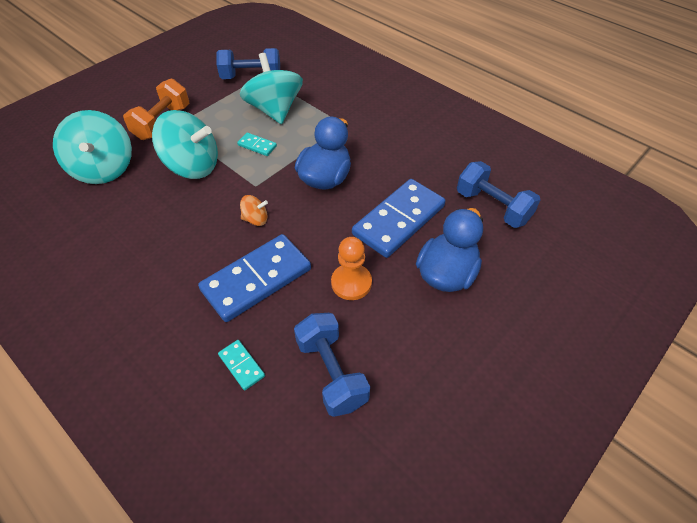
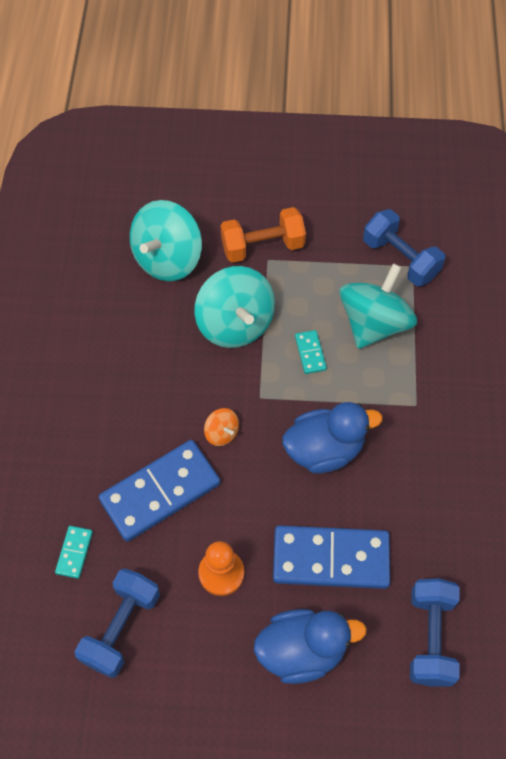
camera: 50 degrees right, 10 degrees up
blue domino [198,234,311,322] -> blue domino turned 45 degrees counterclockwise [99,440,220,542]

